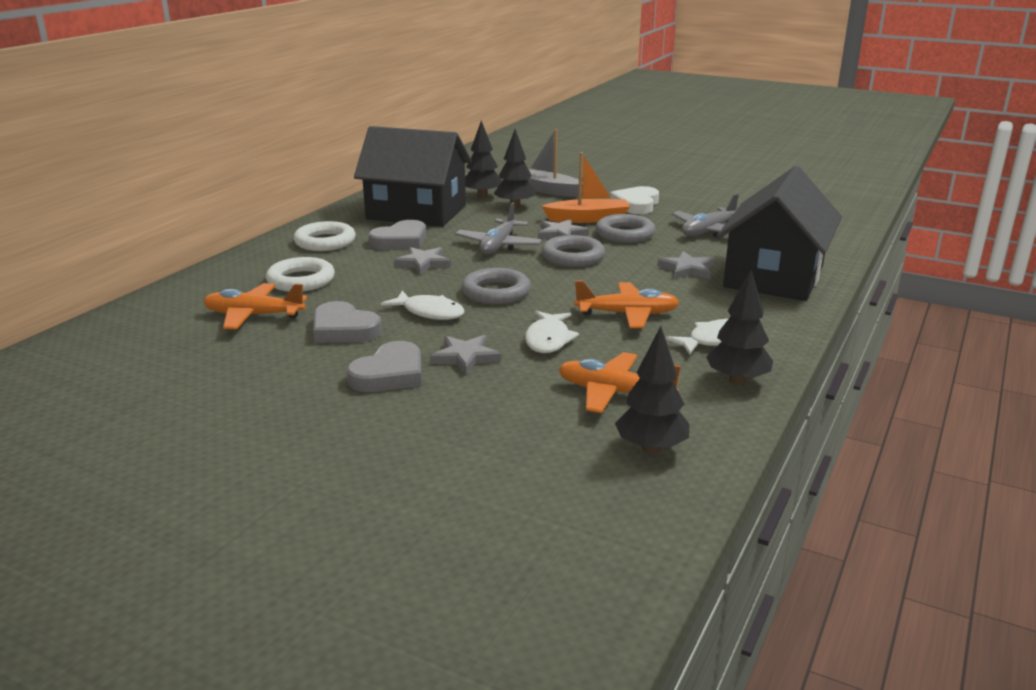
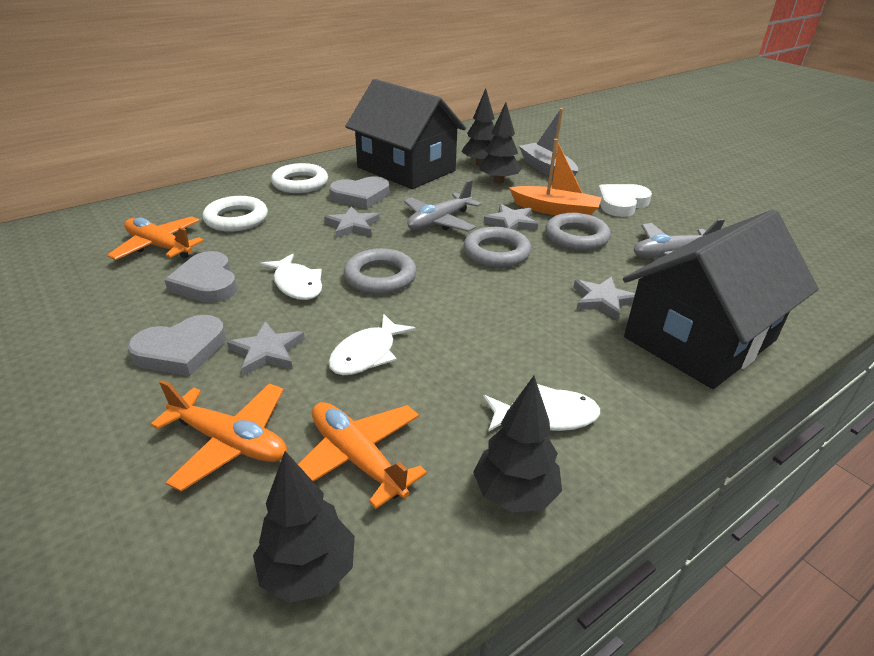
camera: 25 degrees right, 10 degrees up
orange plane [574,280,680,328] -> orange plane moved to [150,380,287,492]

